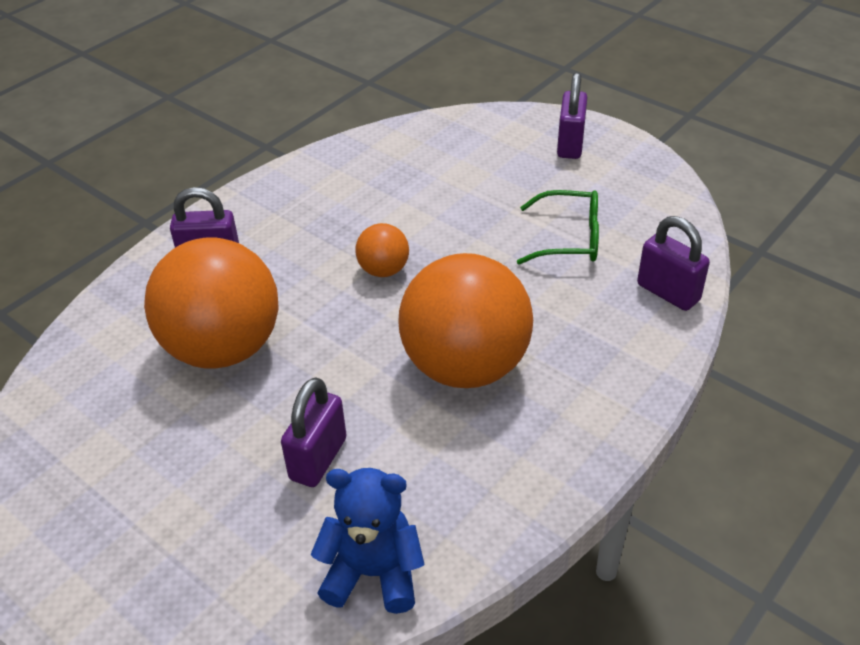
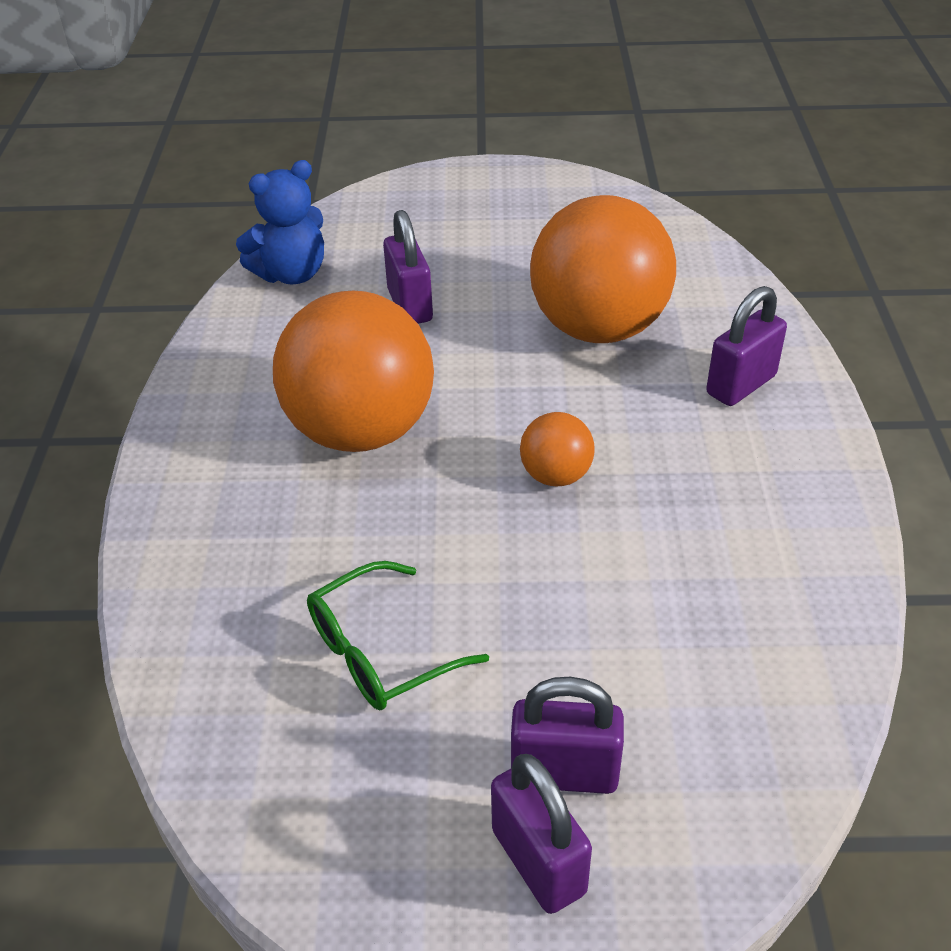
camera: 140 degrees right, 0 degrees up
purple padlock [637,216,710,311] -> purple padlock moved to [511,677,624,794]

